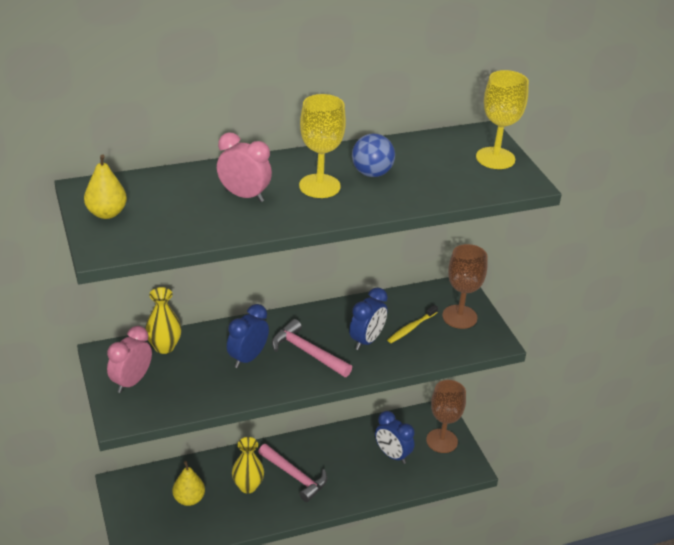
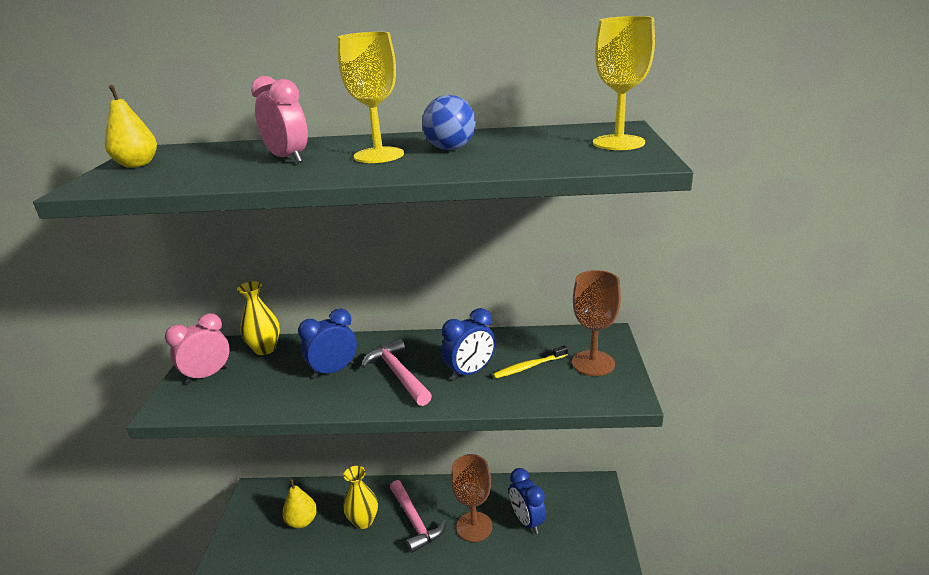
camera: 25 degrees right, 10 degrees down
brown goblet [426,380,466,453] -> brown goblet moved to [451,454,492,542]

